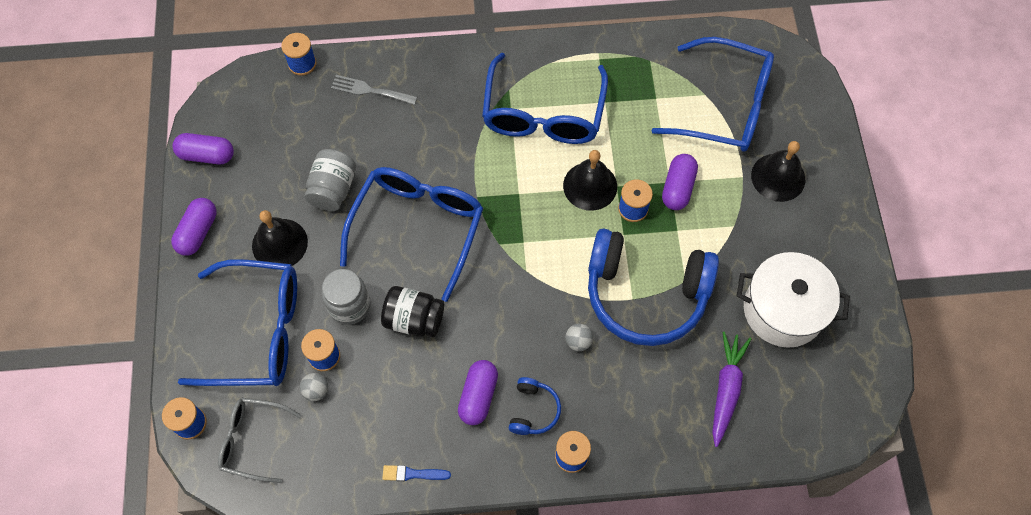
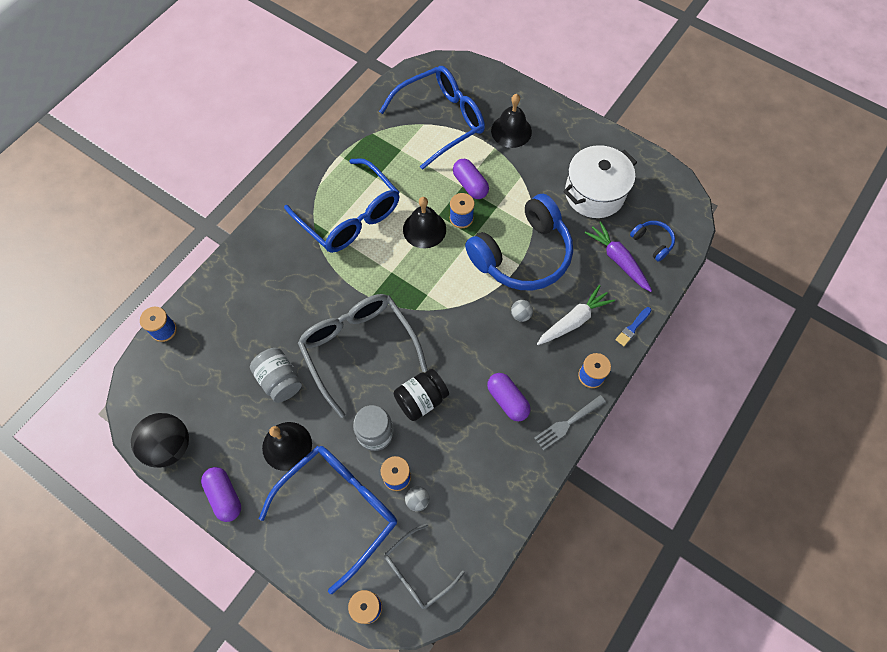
camera: 50 degrees left, 0 degrees up
purple capsule [172,133,234,164] -> black ball [131,413,189,468]
grey fork [331,75,417,105] -> grey fork moved to [534,395,606,450]
blue glasses [340,167,483,302] -> grey glasses [298,294,428,418]
blue brush [382,465,451,481] -> blue brush moved to [615,307,651,346]
blue headphones [509,377,561,435] -> blue headphones moved to [630,221,675,262]
none -> white carrot [537,285,615,345]

